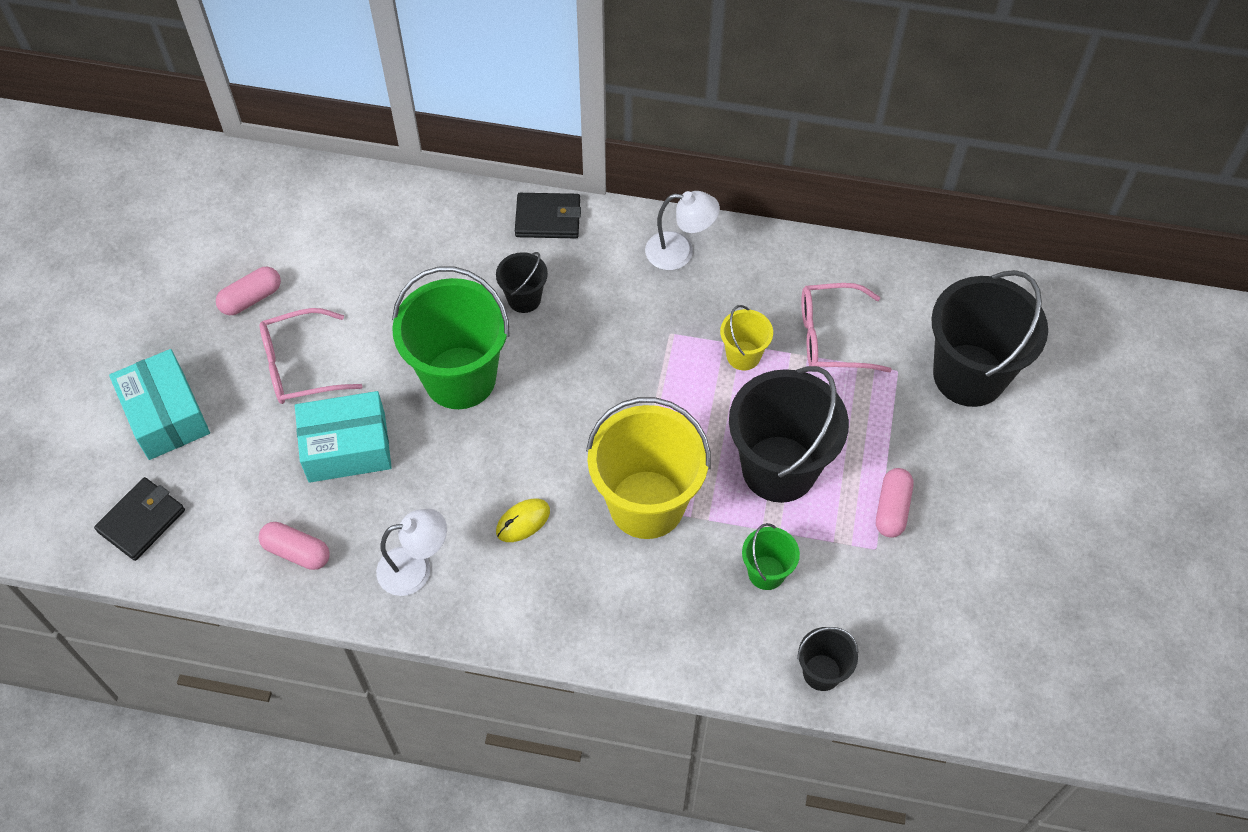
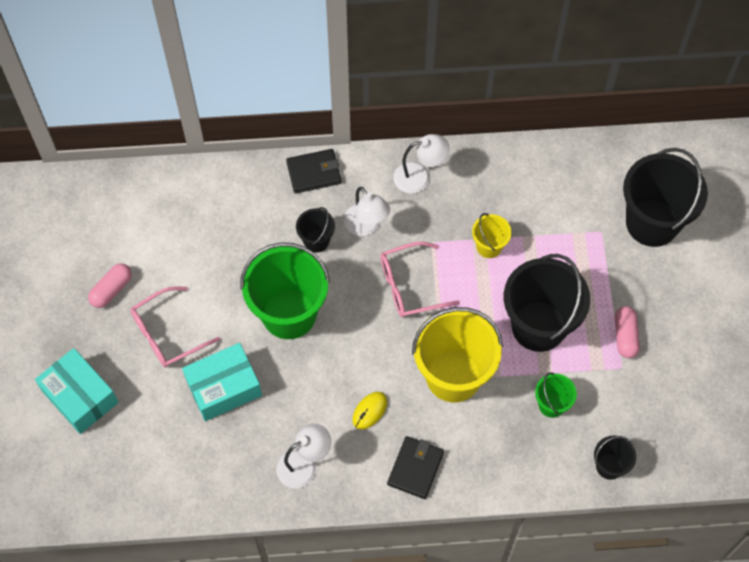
camera: 15 degrees left, 5 degrees up
black wallet [94,477,185,561] -> black wallet moved to [387,436,444,499]
pink capsule [259,522,330,570] -> none
pink glasses [801,283,892,372] -> pink glasses moved to [380,242,460,318]
none -> white lamp [344,187,390,236]

